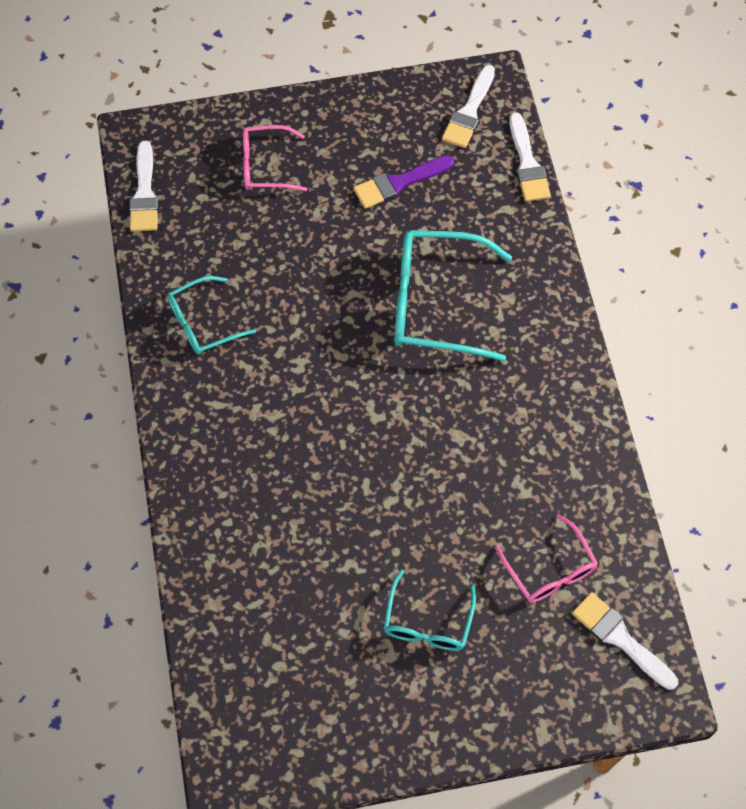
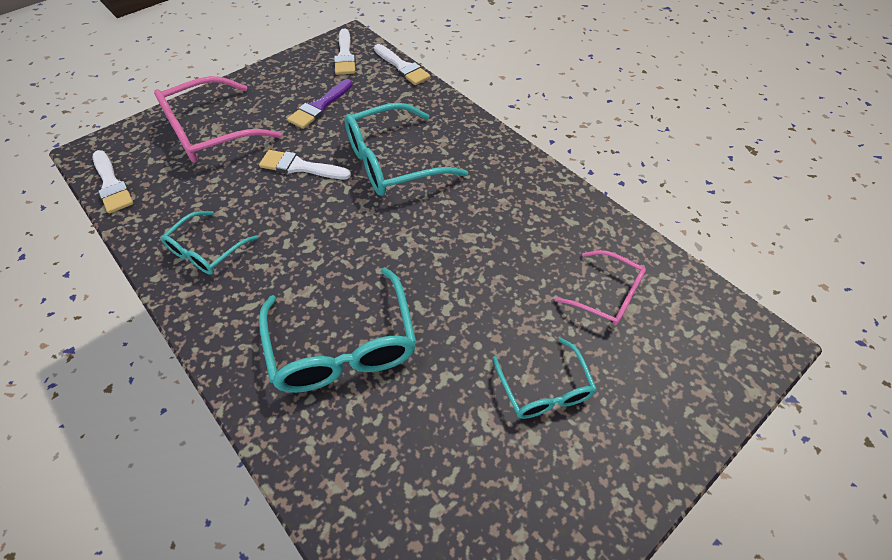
camera: 30 degrees left, 10 degrees down
pink glasses [243,125,307,191] -> pink glasses [154,76,281,163], size x1.72
white brush [572,592,678,690] -> white brush moved to [259,150,351,179]
none -> turquoise glasses [259,267,416,393]

